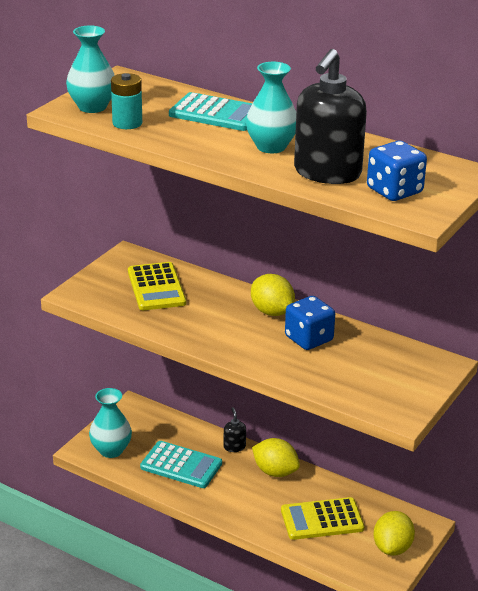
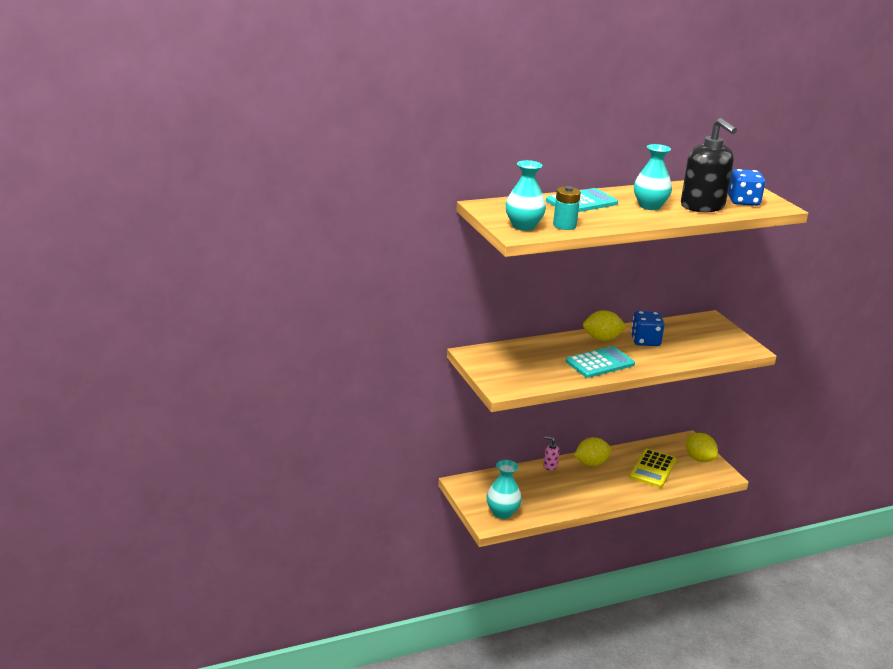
camera: 55 degrees left, 5 degrees down
yellow calculator [128,262,186,310] -> none
turquoise calculator [140,441,222,488] -> turquoise calculator moved to [566,346,635,378]
black soap dispenser [223,407,246,452] -> pink soap dispenser [543,436,560,470]

